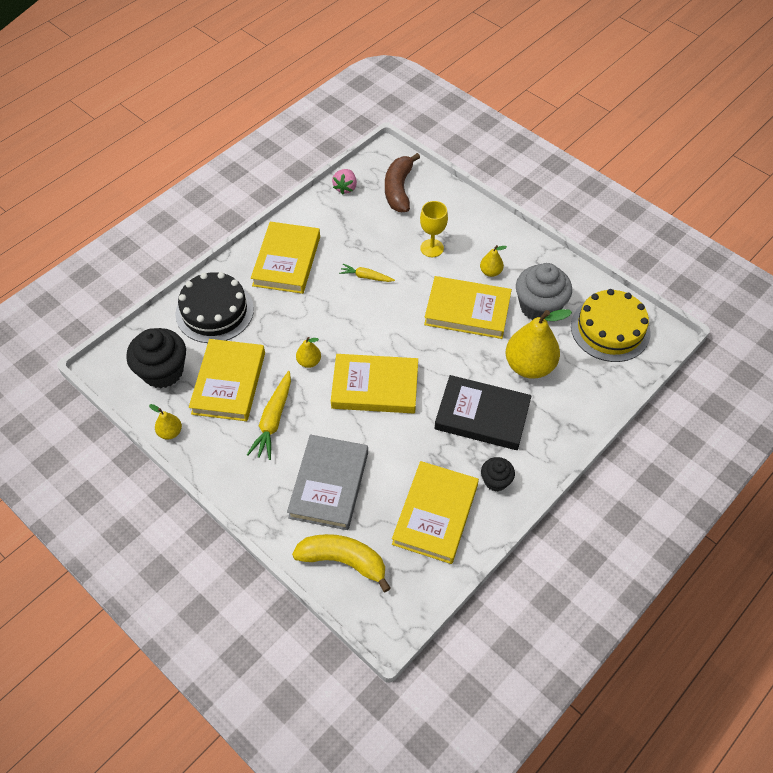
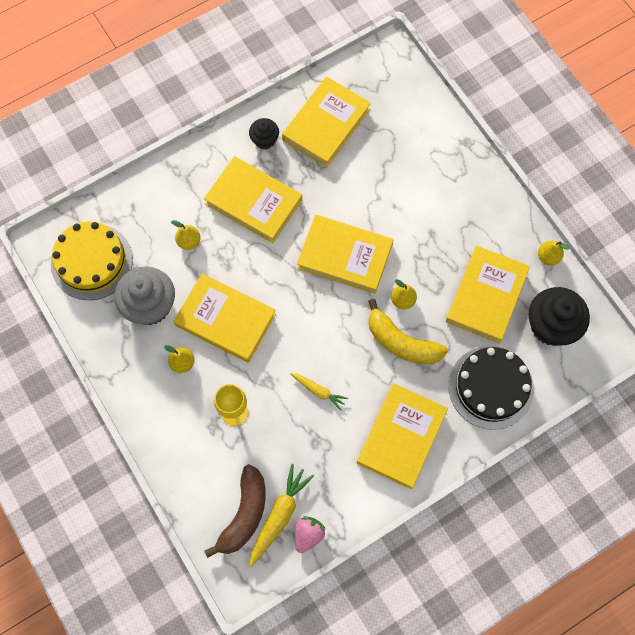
camera: 165 degrees left, 15 degrees up
yellow carrot [247,371,291,460] -> yellow carrot moved to [249,464,314,567]
grey book [287,435,368,530] -> none
yellow banana [292,534,391,592] -> yellow banana moved to [368,299,448,364]
black book [434,375,532,450] -> yellow book [204,156,302,243]
yellow pear [505,309,572,379] -> yellow pear [171,220,201,250], size x0.47

